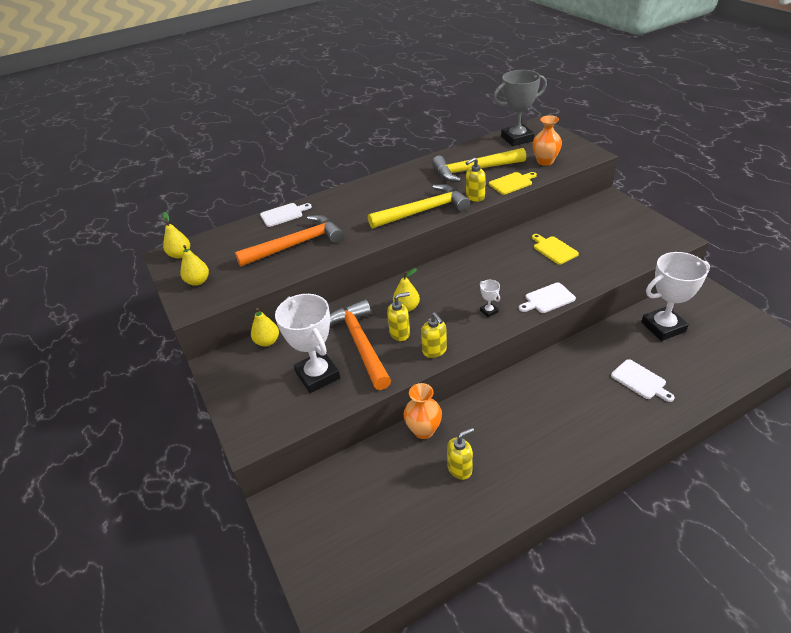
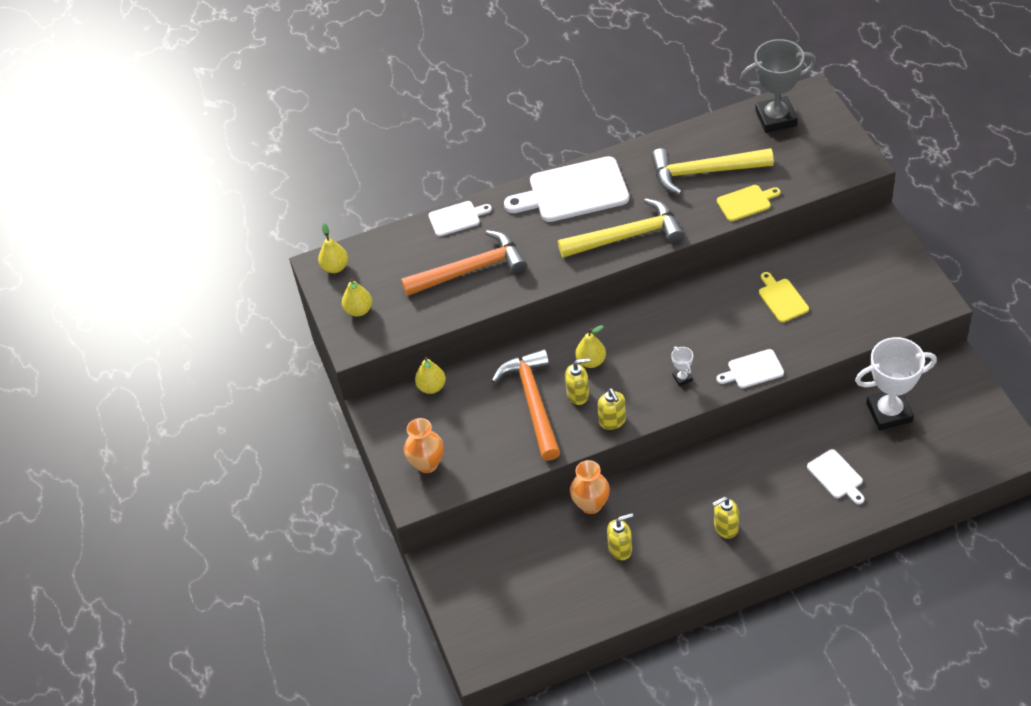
camera: 10 degrees right, 10 degrees up
white trophy [275,294,340,393] -> none
yellow soap dispenser [466,157,486,202] -> yellow soap dispenser moved to [712,497,739,539]
orange vase [533,115,562,166] -> orange vase moved to [404,418,444,473]
none -> white cutting board [504,156,629,222]

